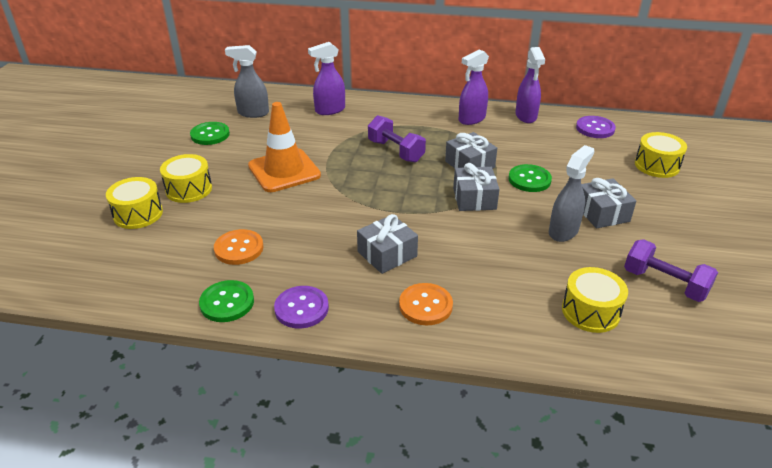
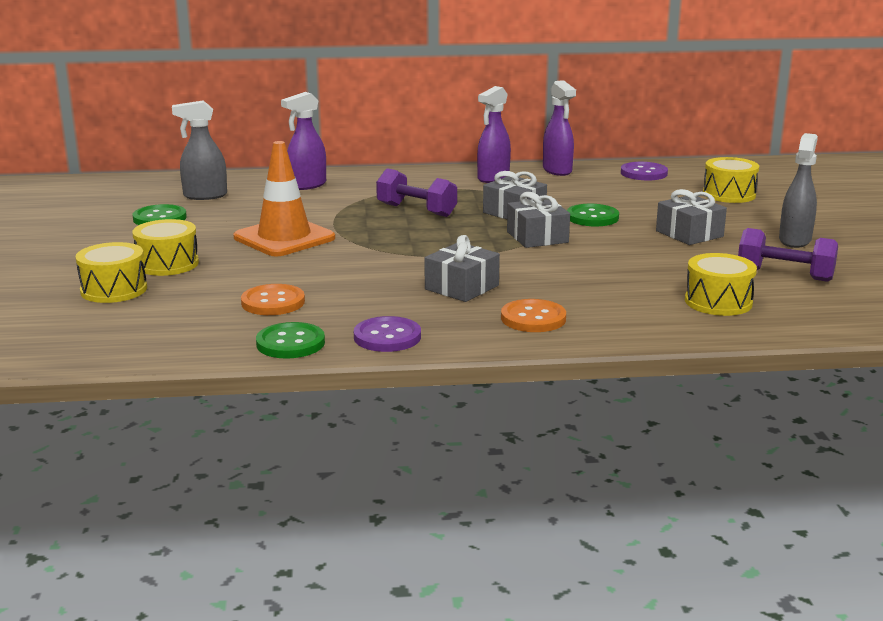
camera: 15 degrees left, 15 degrees down
grey spray bottle [549,145,594,242] -> grey spray bottle moved to [779,133,818,248]

